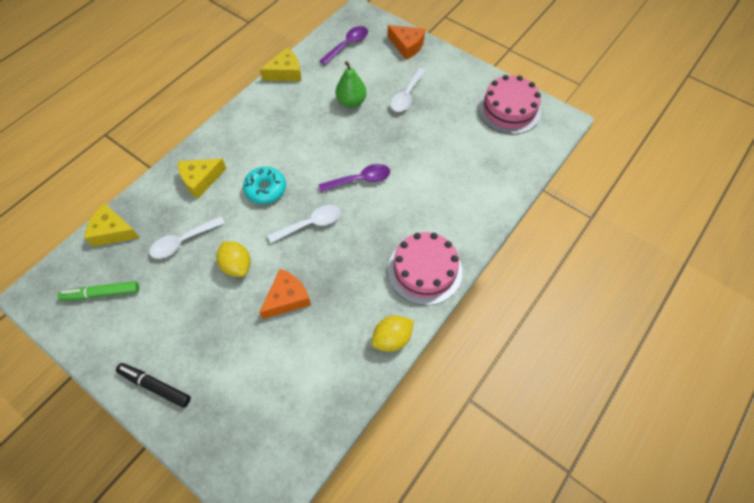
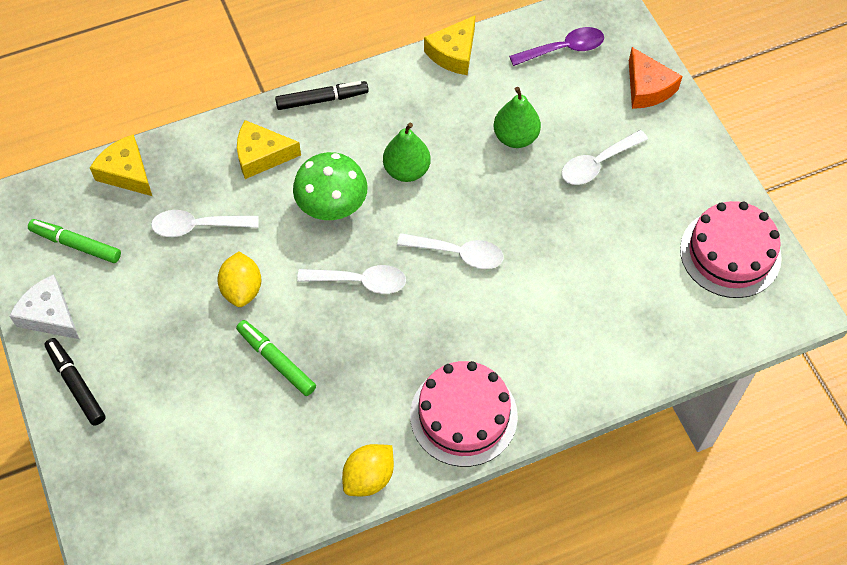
camera: 30 degrees right, 0 degrees up
turquoise donut [243,167,286,204] -> green mushroom [293,152,368,220]
orange cheese [259,269,311,319] -> green marker [236,320,316,396]
yellow cheese [260,48,301,81] -> yellow cheese turned 120 degrees clockwise [424,15,476,75]
purple spoon [318,164,390,192] -> white spoon [397,233,503,269]
yellow lemon [372,315,414,352] -> yellow lemon turned 45 degrees counterclockwise [342,444,394,496]
none -> white cheese [9,274,79,339]
none -> black marker [275,81,369,110]
none -> green pear [383,123,431,182]

